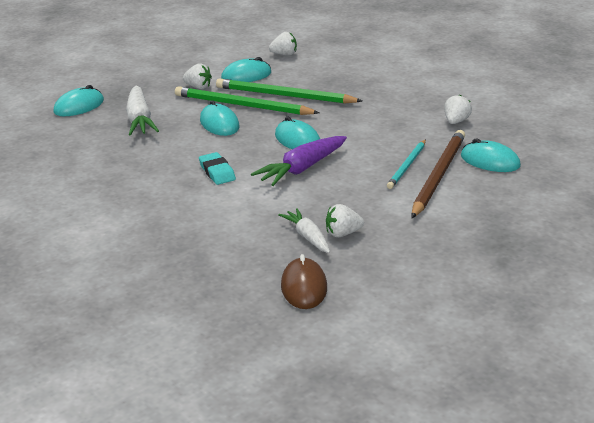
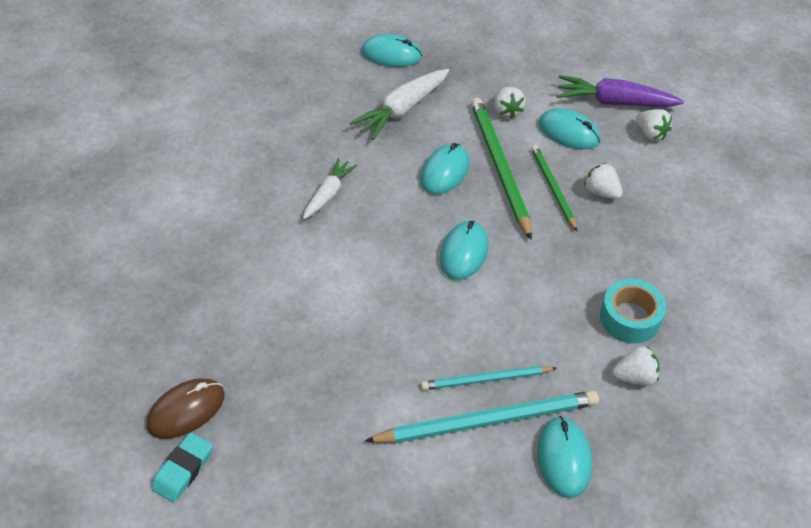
camera: 55 degrees right, 20 degrees up
turquoise eraser [199,152,236,185] -> turquoise eraser moved to [151,432,213,503]
green pencil [216,78,362,104] -> green pencil [531,145,577,231], size x0.60
purple carrot [251,136,347,186] -> purple carrot moved to [557,75,684,107]
white carrot [278,208,330,253] -> white carrot moved to [303,158,358,219]
white strawberry [326,204,364,237] -> white strawberry moved to [584,163,623,199]
brown pencil [411,130,465,218] -> turquoise pencil [365,390,599,443]
none -> turquoise tape [600,279,666,343]

